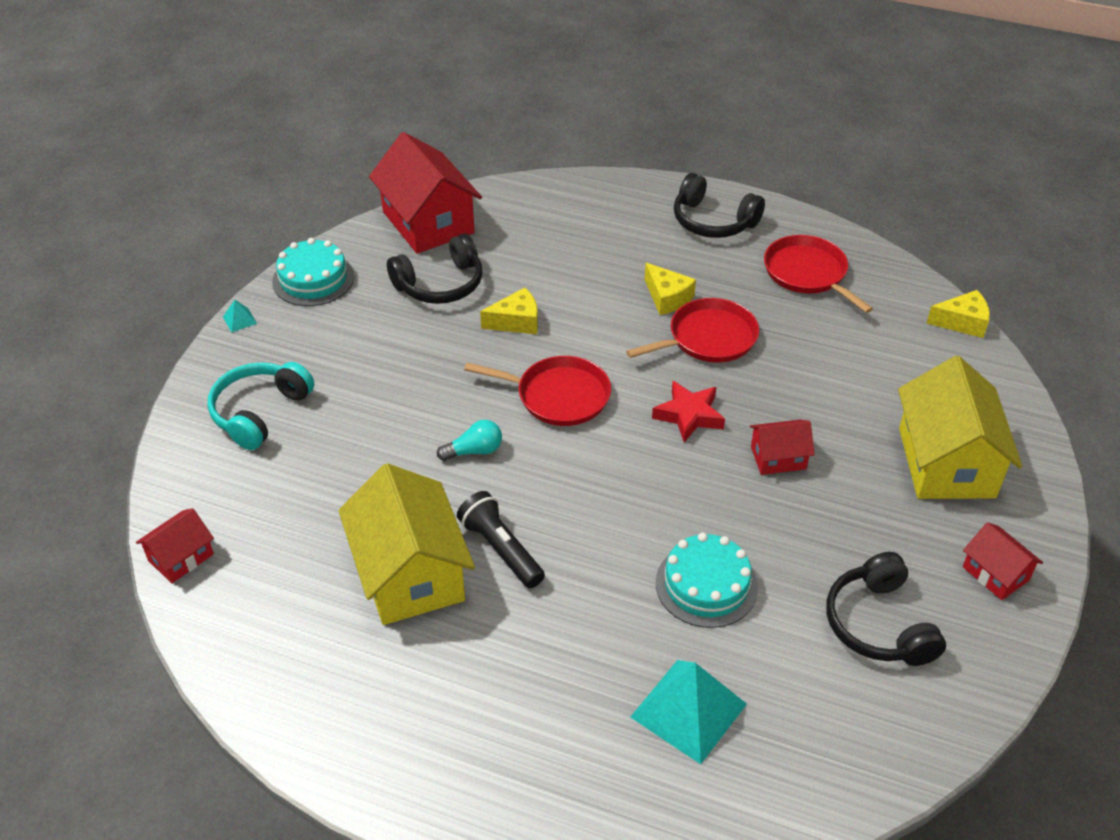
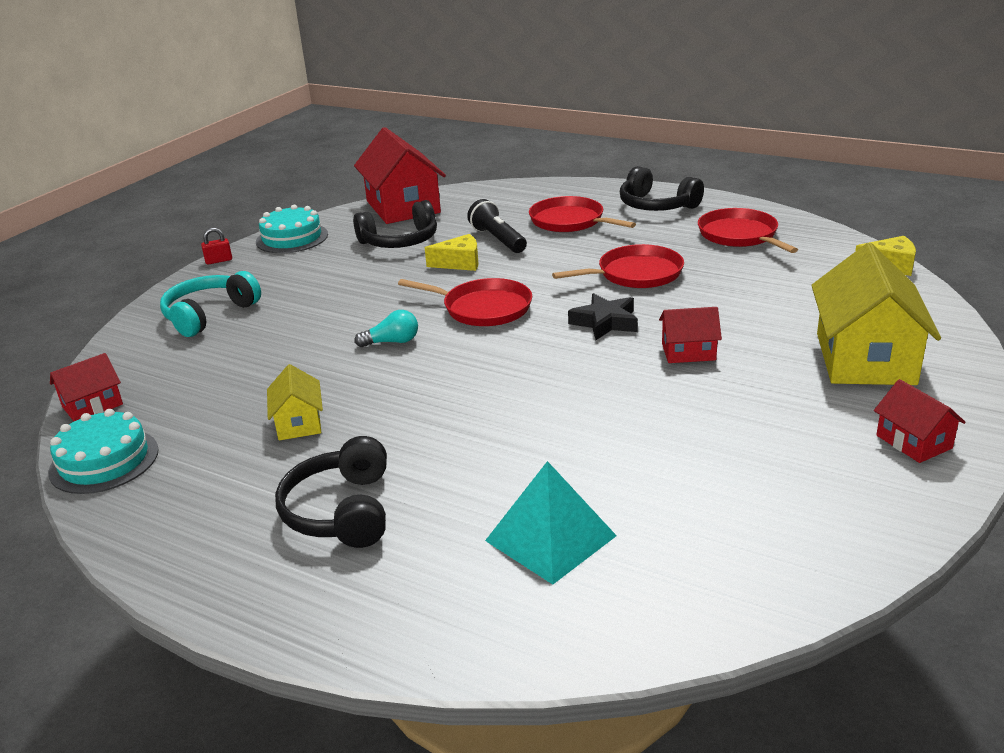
camera: 10 degrees right, 15 degrees down
turquoise pyramid [223,300,257,332] -> red padlock [201,228,232,265]
yellow house [338,463,475,625] -> yellow house [267,364,323,440], size x0.50
black flashlight [457,491,545,588] -> black flashlight moved to [467,199,527,253]
yellow cheese [645,263,696,315] -> none
red star [652,381,725,442] -> black star [568,293,638,340]
turquoise cake [656,533,758,628] -> turquoise cake moved to [48,409,159,494]
black headphones [826,552,946,666] -> black headphones moved to [275,436,387,548]
none -> red pan [529,196,636,232]

